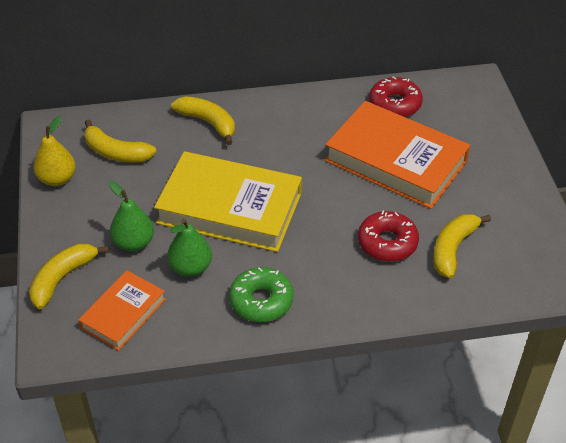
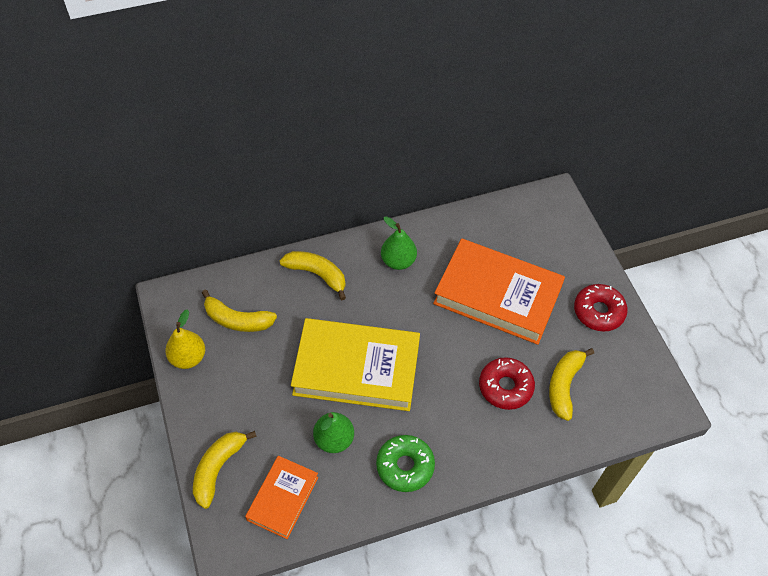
camera: 10 degrees left, 10 degrees up
green pear [109,181,154,251] -> green pear moved to [381,216,417,270]
red donut [369,77,423,117] -> red donut moved to [574,284,628,332]

